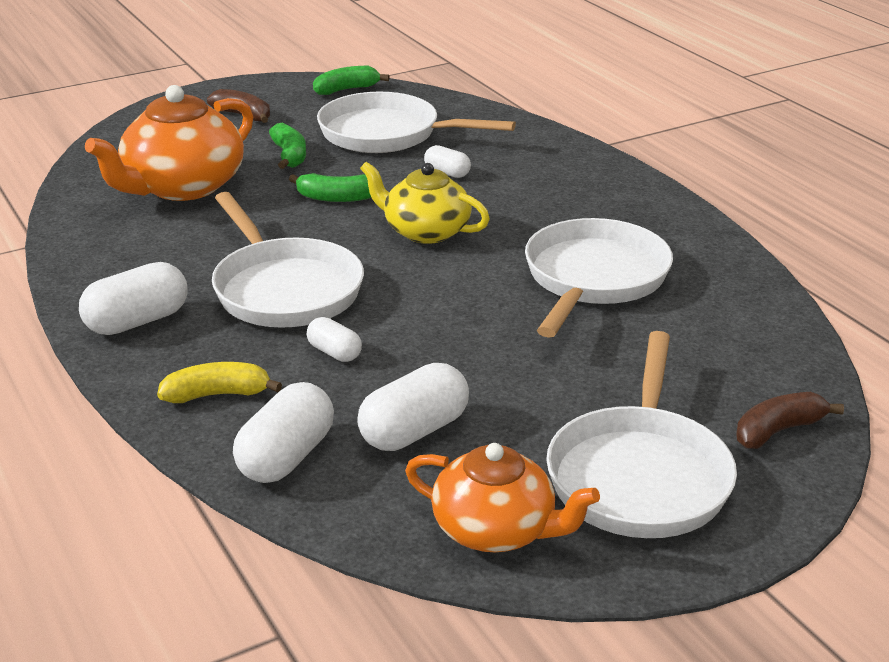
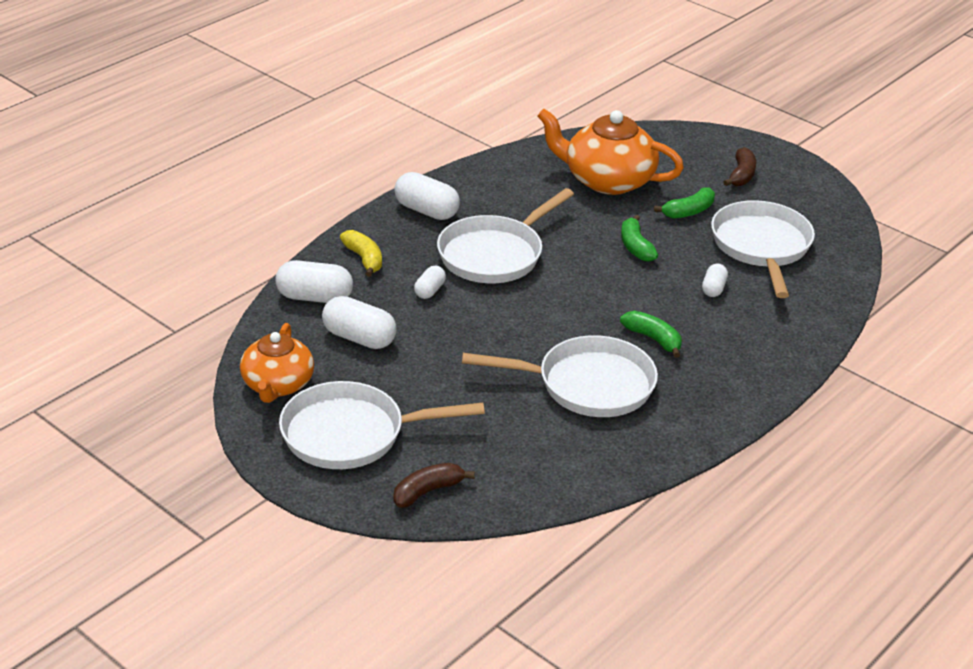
camera: 70 degrees right, 5 degrees up
green banana [313,66,390,95] -> green banana moved to [620,311,682,358]
yellow teapot [360,162,490,244] -> none
brown banana [736,392,844,449] -> brown banana turned 75 degrees counterclockwise [393,463,475,508]

